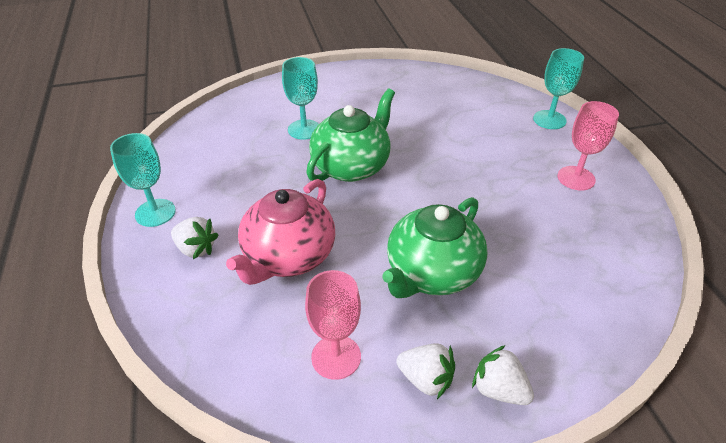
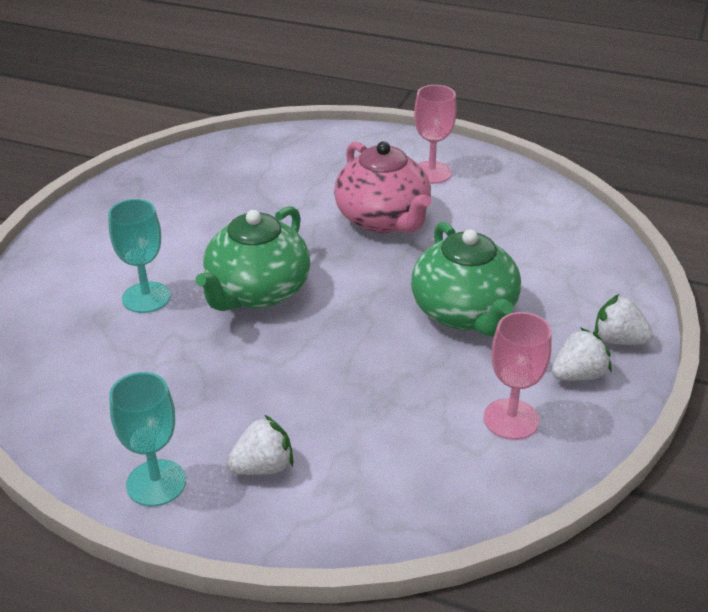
camera: 55 degrees left, 5 degrees down
pink teapot [226,179,335,285] -> pink teapot moved to [334,141,431,233]
green teapot [306,89,395,182] -> green teapot turned 135 degrees counterclockwise [196,206,310,311]
white strawberry [472,345,534,405] -> white strawberry turned 45 degrees clockwise [595,294,654,345]
turquoise goblet [533,48,584,129] -> none

